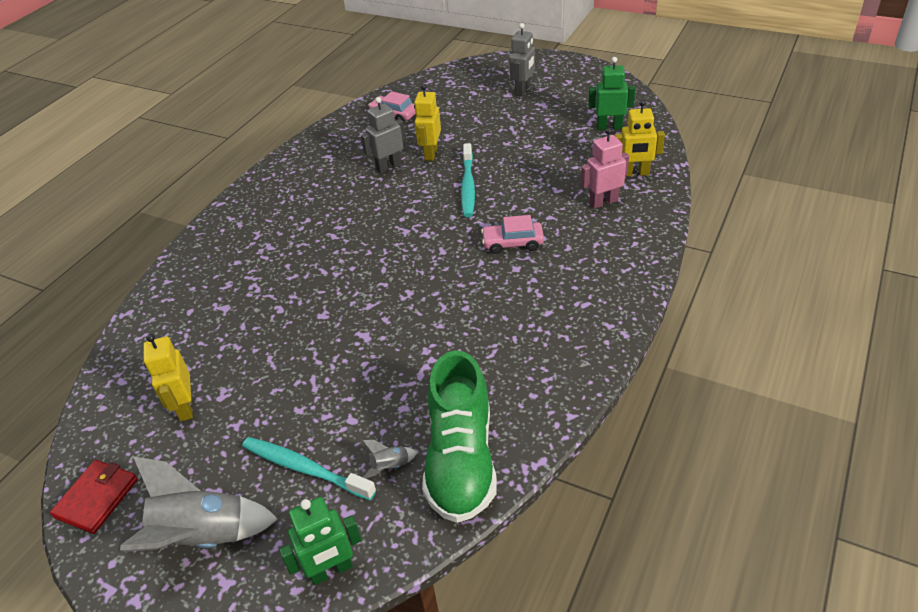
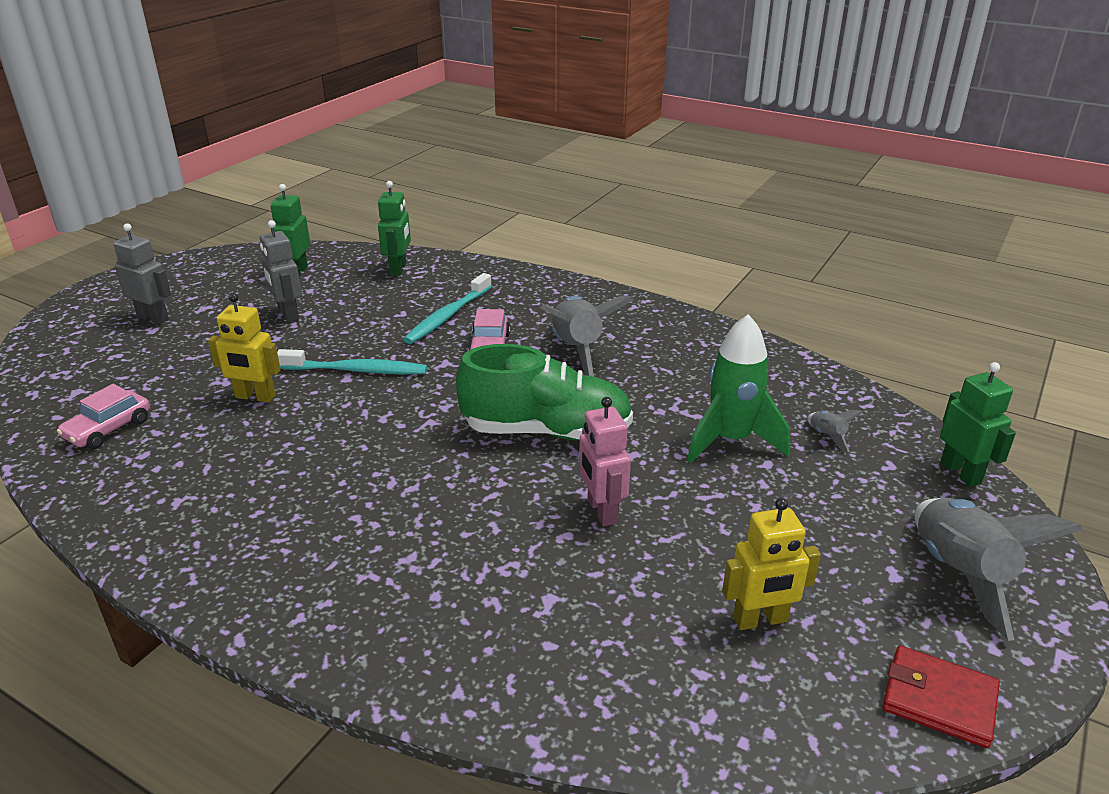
camera: 90 degrees left, 10 degrees down
turquoise toothbrush [242,437,376,501] -> turquoise toothbrush moved to [403,273,492,344]
grey robot [361,97,406,173] -> grey robot moved to [260,220,302,322]
green shoe [422,350,497,523] -> green shoe moved to [456,344,633,441]
pink robot [581,128,629,208] -> pink robot moved to [579,397,631,527]
yellow robot [615,100,665,177] -> green robot [378,181,411,276]
none -> grey rocket [539,296,634,377]
none -> green rocket [687,314,790,463]

